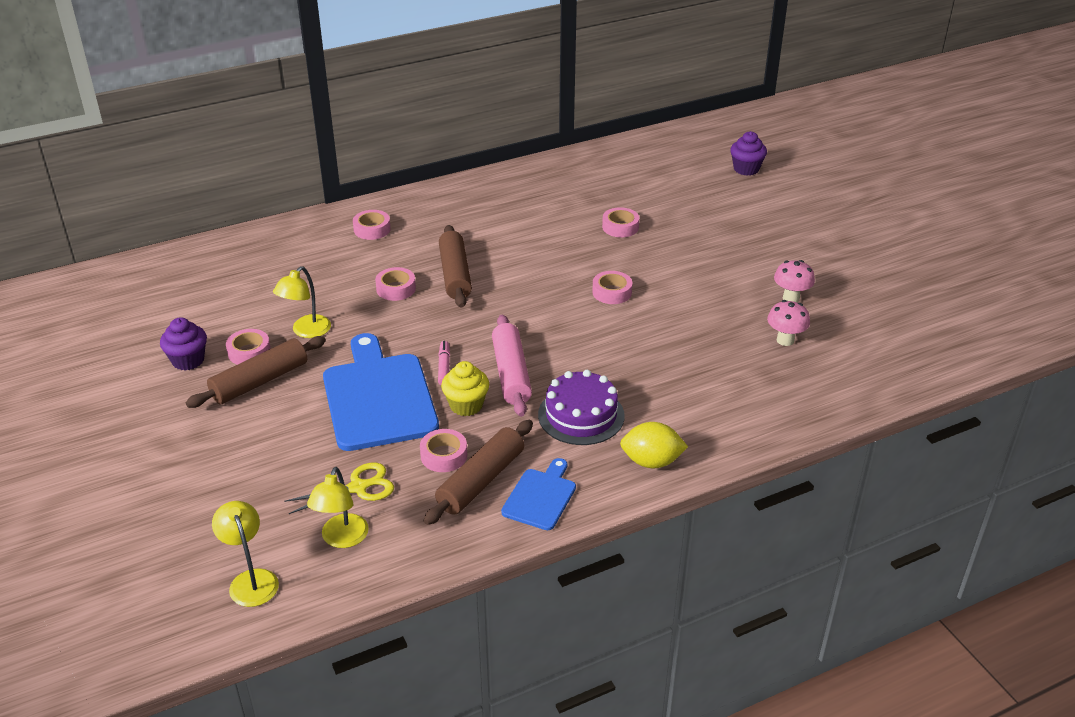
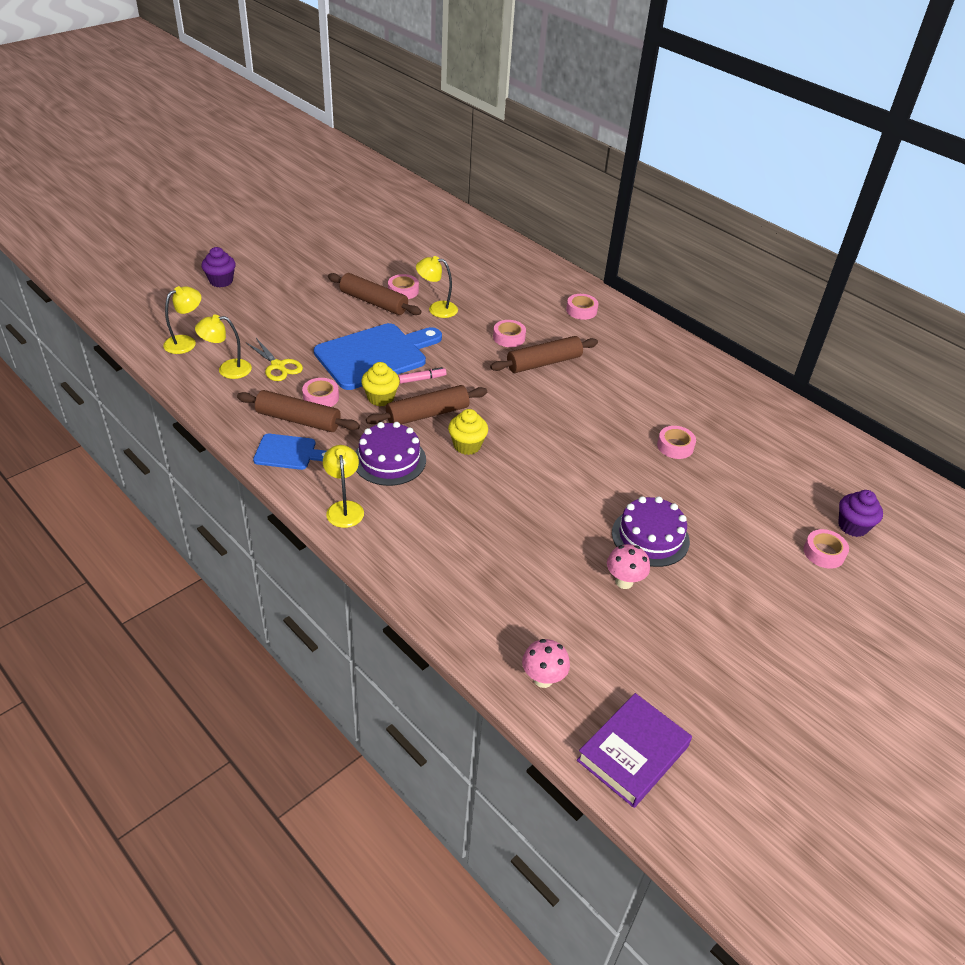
camera: 70 degrees right, 5 degrees up
purple cupcake [160,317,207,371] -> purple cupcake moved to [201,247,236,288]
pink rolling pin [492,315,532,417] -> brown rolling pin [366,385,487,425]
pink tape [592,271,632,304] -> pink tape moved to [804,529,849,569]
yellow lemon [620,422,688,468] -> yellow lamp [323,445,364,528]
pink mushroom [767,300,810,346] -> pink mushroom moved to [522,639,570,688]
none -> yellow cupcake [448,409,488,455]
none -> purple book [577,693,692,808]
none -> purple cake [612,496,690,567]

